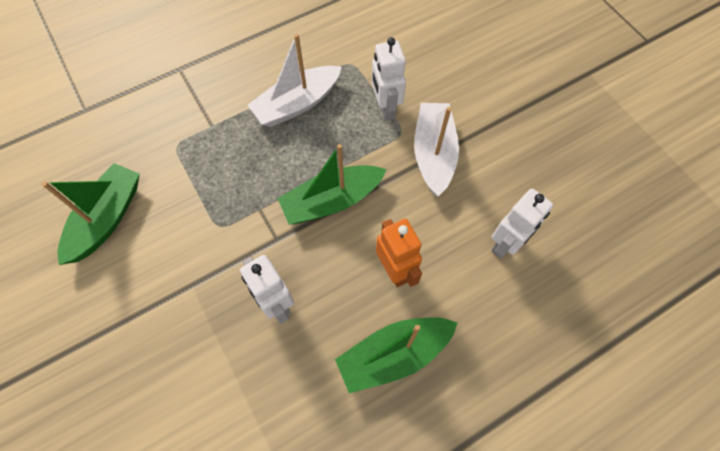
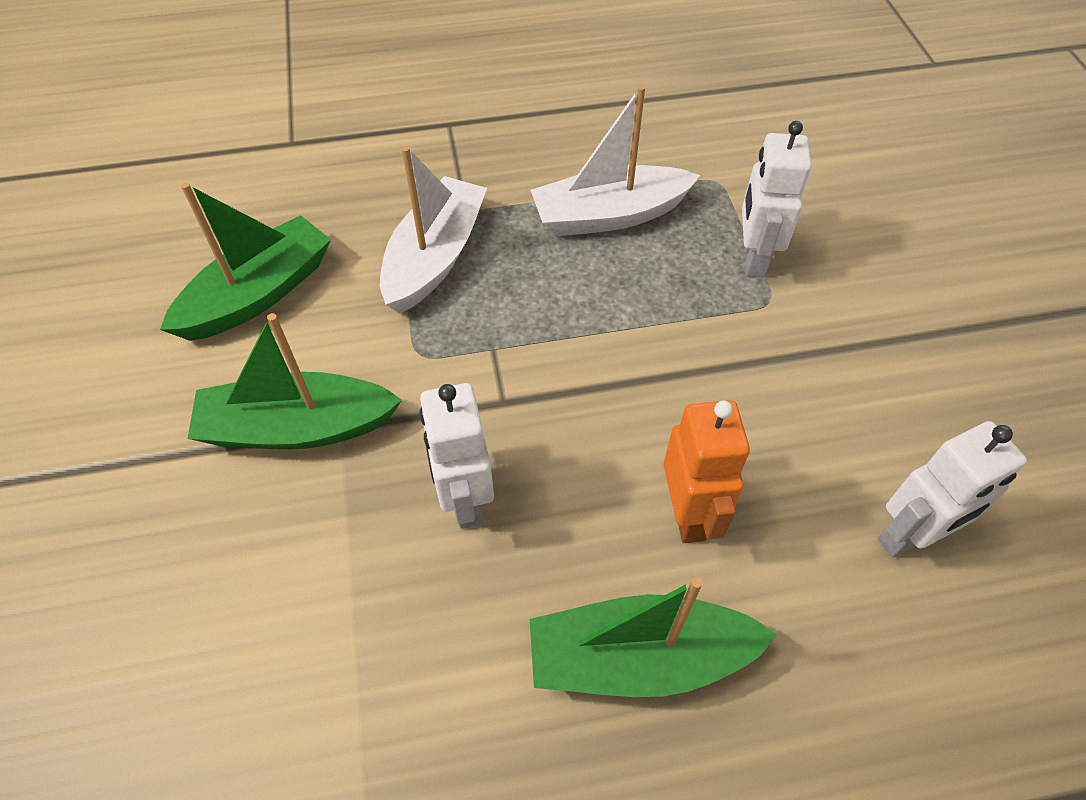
camera: 20 degrees right, 10 degrees down
green boat [277,144,387,225] -> green boat moved to [187,313,402,449]
white boat [414,103,459,196] -> white boat moved to [380,146,487,314]

